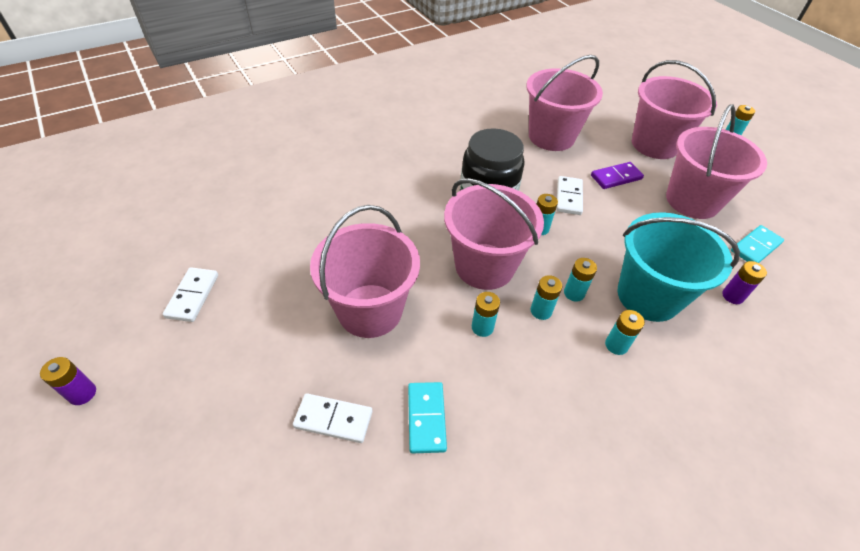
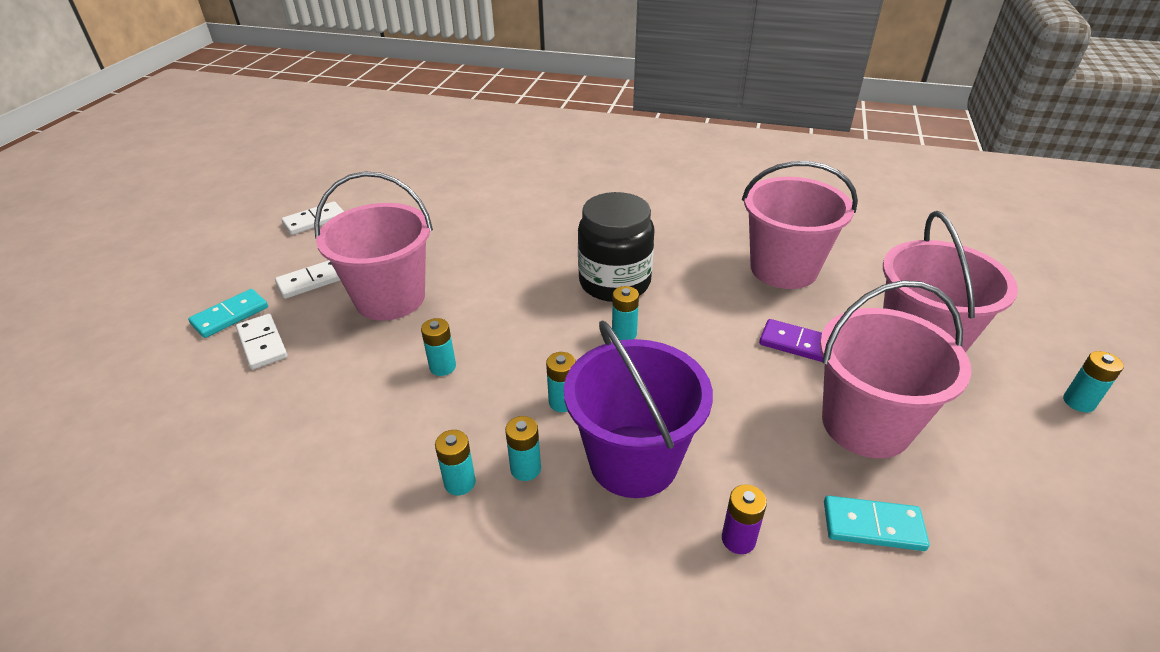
camera: 50 degrees right, 10 degrees down
purple battery [40,357,96,405] -> none
turquoise domino [408,382,447,453] -> turquoise domino moved to [188,289,268,338]
pink bucket [444,178,544,290] -> none
turquoise battery [530,275,562,320] -> turquoise battery moved to [435,430,476,495]
white domino [556,176,583,215] -> white domino moved to [275,260,340,299]
turquoise bucket [617,212,740,322] -> purple bucket [564,320,713,498]

